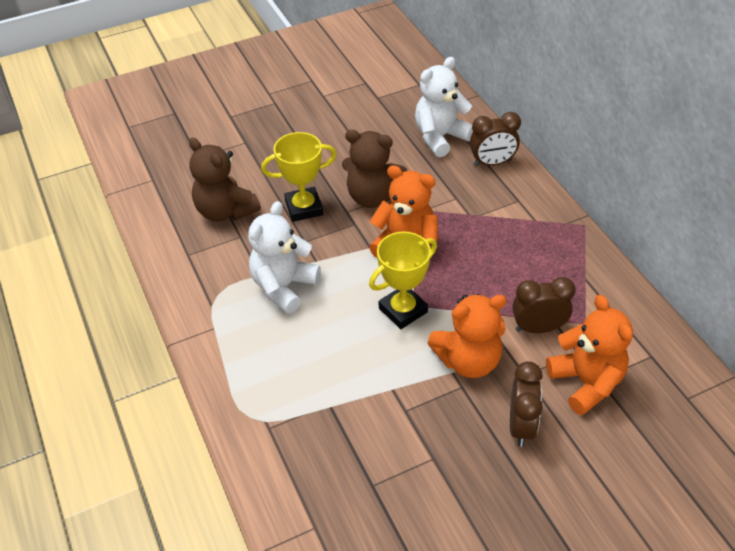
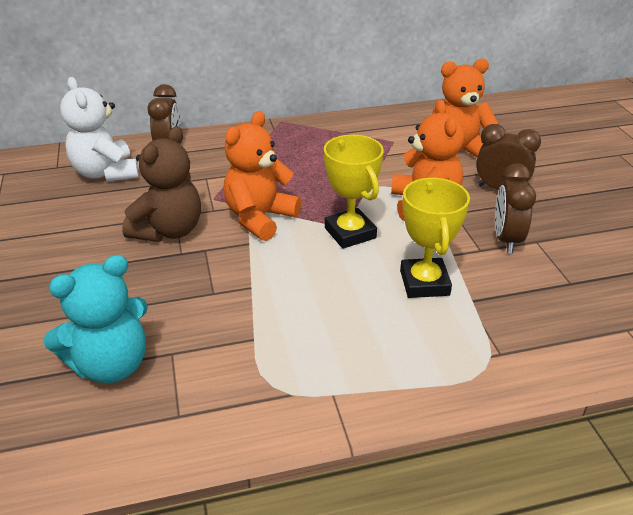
camera: 80 degrees left, 10 degrees down
brown teddy bear [189,138,261,222] -> turquoise teddy bear [43,255,148,383]
white teddy bear [248,201,321,314] -> none
yellow trophy [261,132,337,222] -> yellow trophy moved to [400,178,470,298]
brown clock [512,277,576,333] -> brown clock moved to [495,163,536,253]

